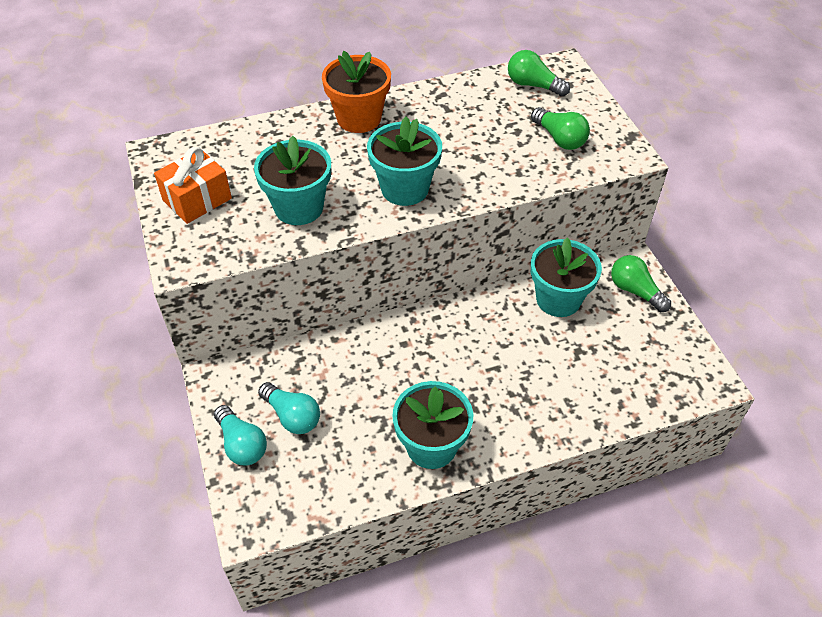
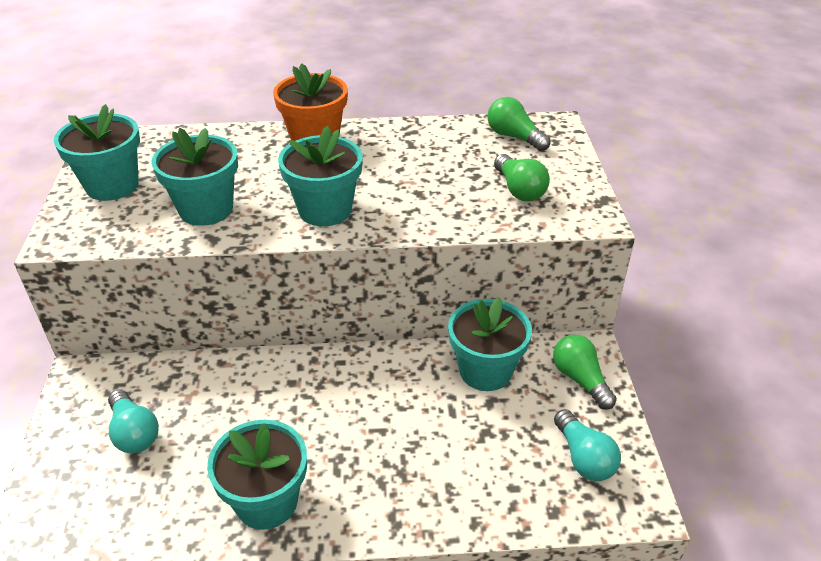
camera: 15 degrees right, 10 degrees down
orange gift [154,147,232,224] -> turquoise flower pot [54,104,140,201]
turquoise light bulb [214,405,267,466] -> turquoise light bulb moved to [554,409,621,481]

